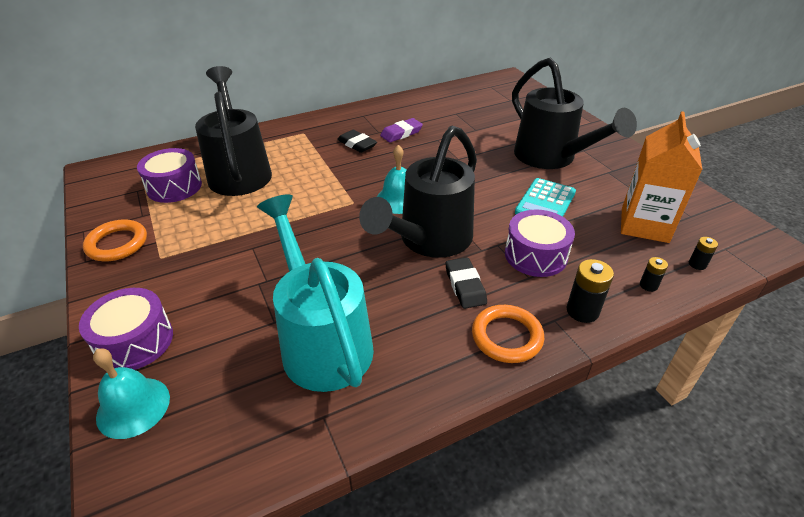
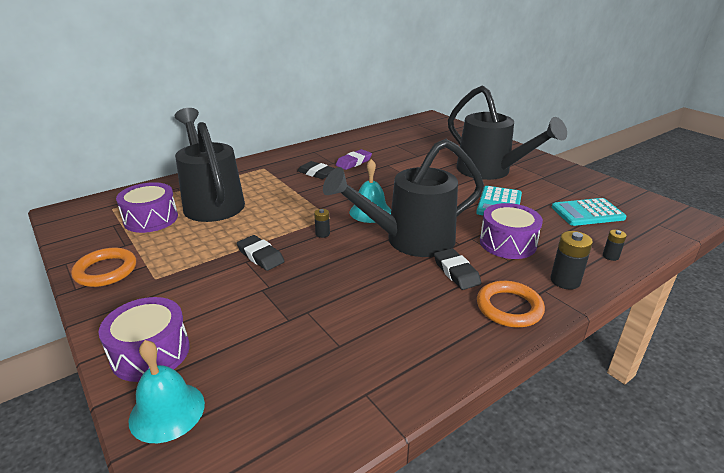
camera: 10 degrees left, 10 degrees down
turquoise watering can [257,194,374,392] -> none
black watering can [359,126,477,258] -> black watering can turned 45 degrees clockwise [323,139,484,257]
orange carton [621,111,702,243] -> turquoise calculator [551,198,627,226]
black battery [689,237,718,270] -> black battery moved to [314,209,330,238]
none -> black eraser [237,235,285,271]

